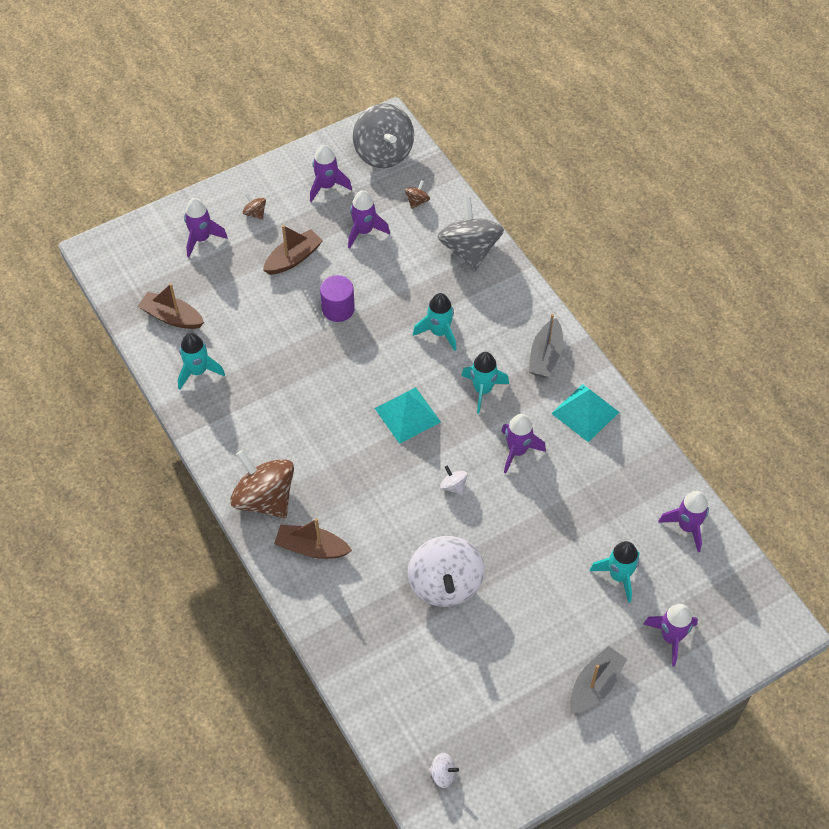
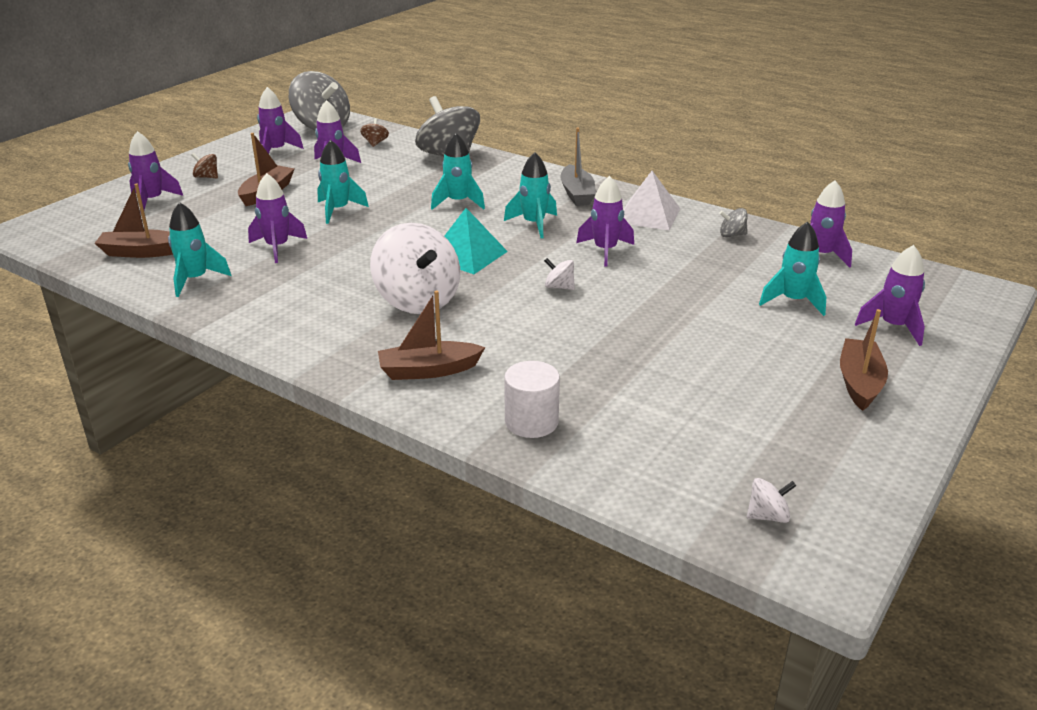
camera: 25 degrees left, 25 degrees down
brown spinning top [230,450,294,518] -> none
purple cylinder [320,275,355,322] -> turquoise rocket [317,140,369,224]
white spinning top [408,536,485,607] -> white spinning top moved to [370,223,460,314]
turquoise pyramid [551,384,619,442] -> white pyramid [623,171,680,231]
grey boat [570,646,627,714] -> brown boat [840,309,888,411]
none -> purple rocket [248,173,307,263]
none -> white cylinder [504,361,560,438]
none -> grey spinning top [719,208,748,238]

